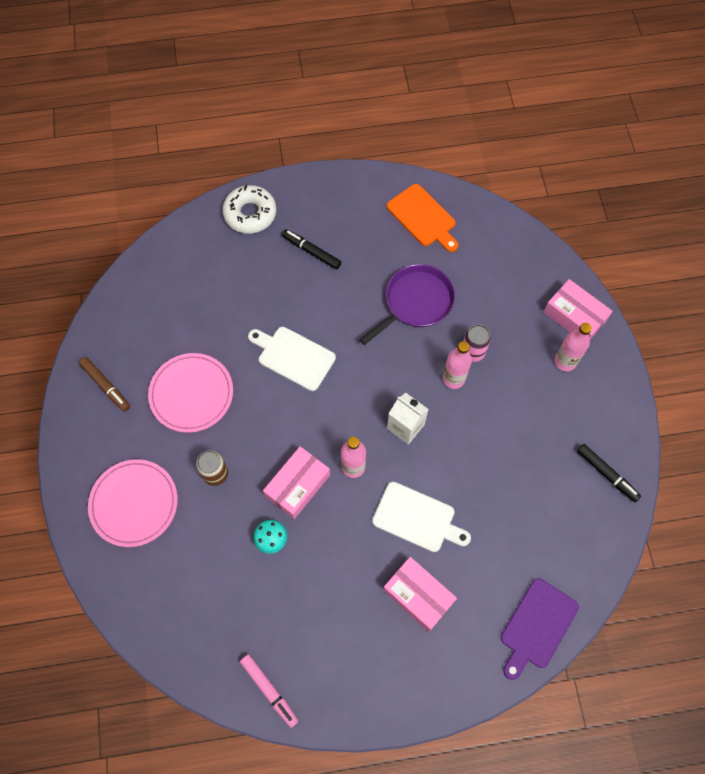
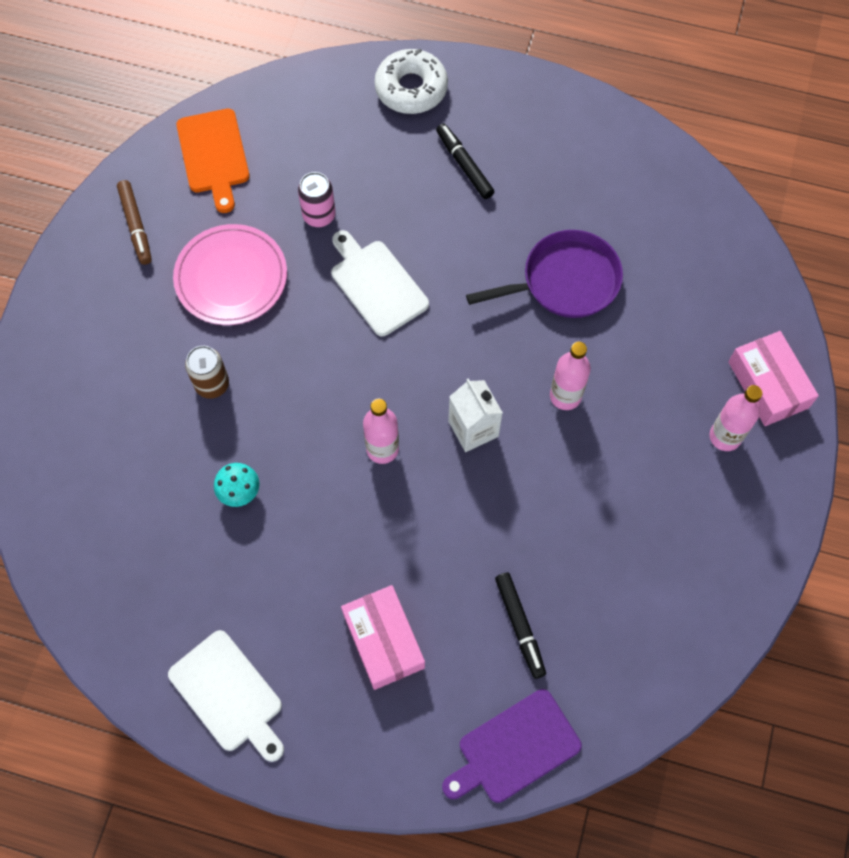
camera: 25 degrees right, 0 degrees up
pink plate [88,459,178,547] -> none
pink marker [240,654,298,728] -> none
pink box [263,446,330,519] -> none
white cutting board [372,482,471,552] -> white cutting board moved to [168,630,284,762]
orange cutting board [386,184,459,252] -> orange cutting board moved to [176,109,250,213]
pink can [463,324,491,362] -> pink can moved to [298,172,336,227]
black marker [577,444,641,502] -> black marker moved to [495,573,546,679]

